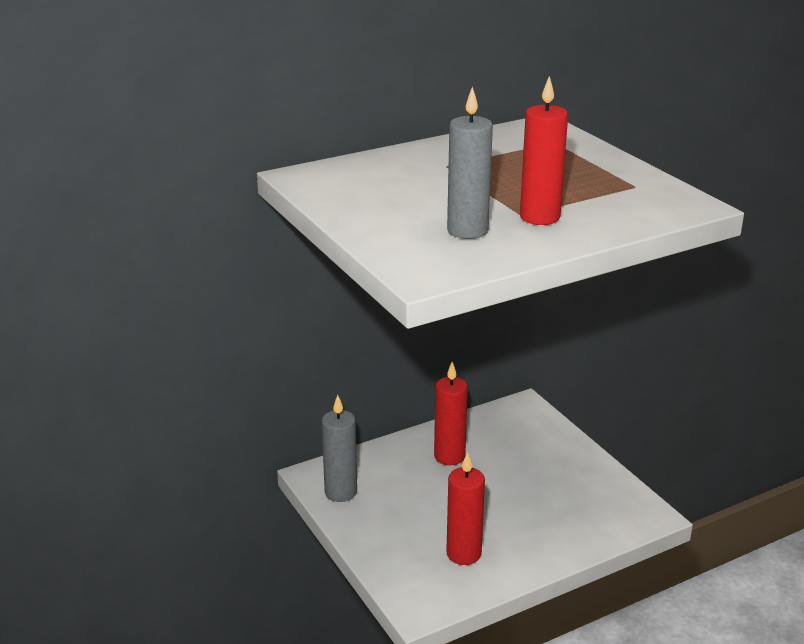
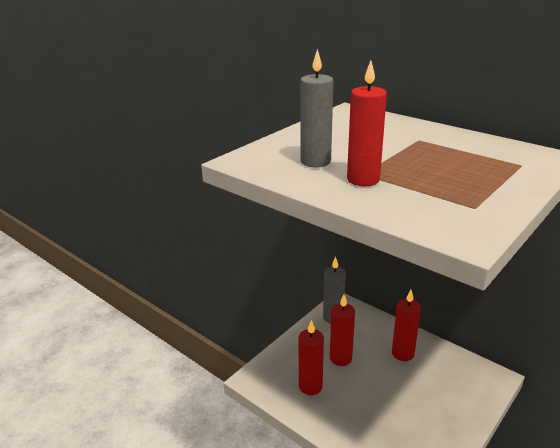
camera: 70 degrees right, 0 degrees up
none -> red candle [330,295,355,366]

